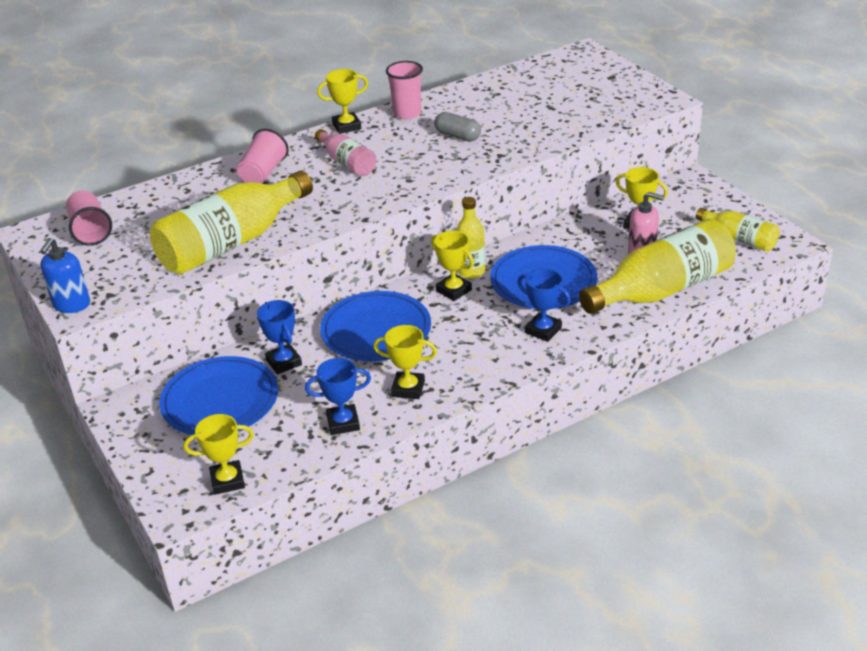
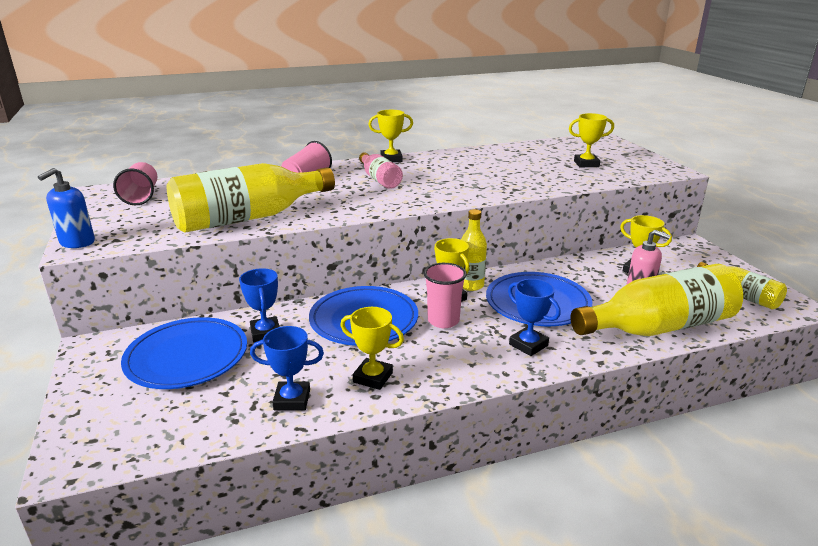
camera: 10 degrees right, 10 degrees down
yellow trophy [184,414,254,495] -> yellow trophy moved to [569,113,614,167]
pink cup [386,61,423,119] -> pink cup moved to [424,263,467,328]
grey capsule [434,112,481,141] -> none

